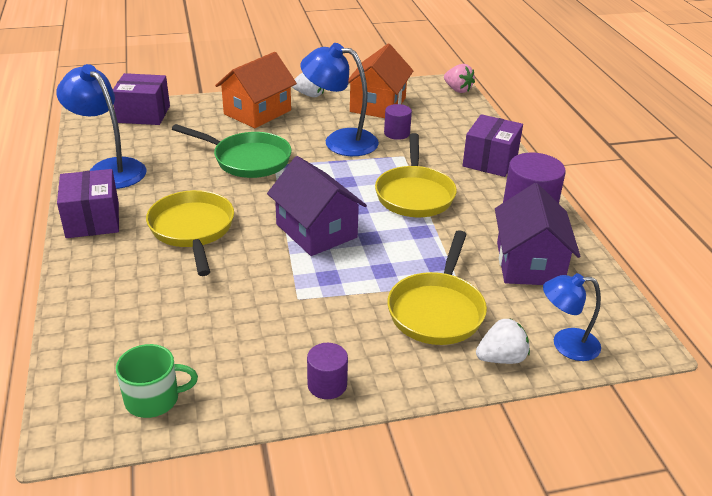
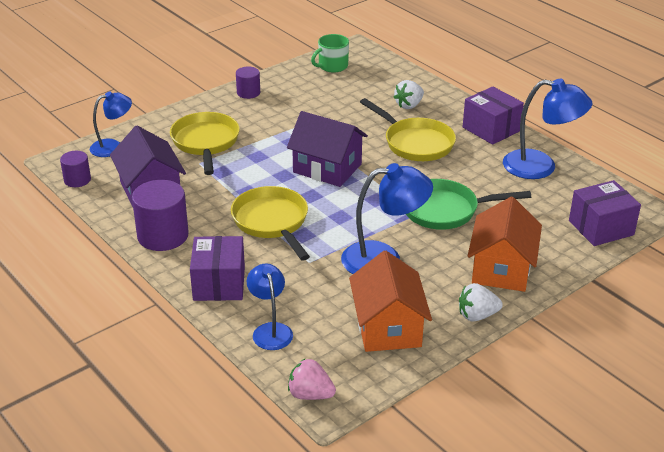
camera: 155 degrees right, 0 degrees up
purple cylinder [384,104,412,140] -> purple cylinder moved to [60,151,91,187]
white strawberry [476,319,530,364] -> white strawberry moved to [393,80,424,109]
none -> blue lamp [247,263,293,350]

